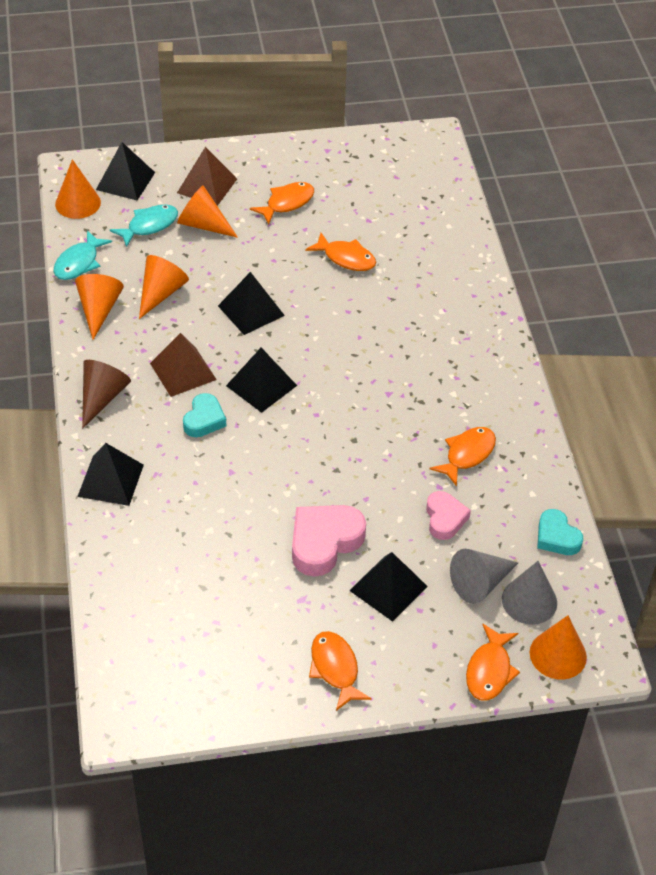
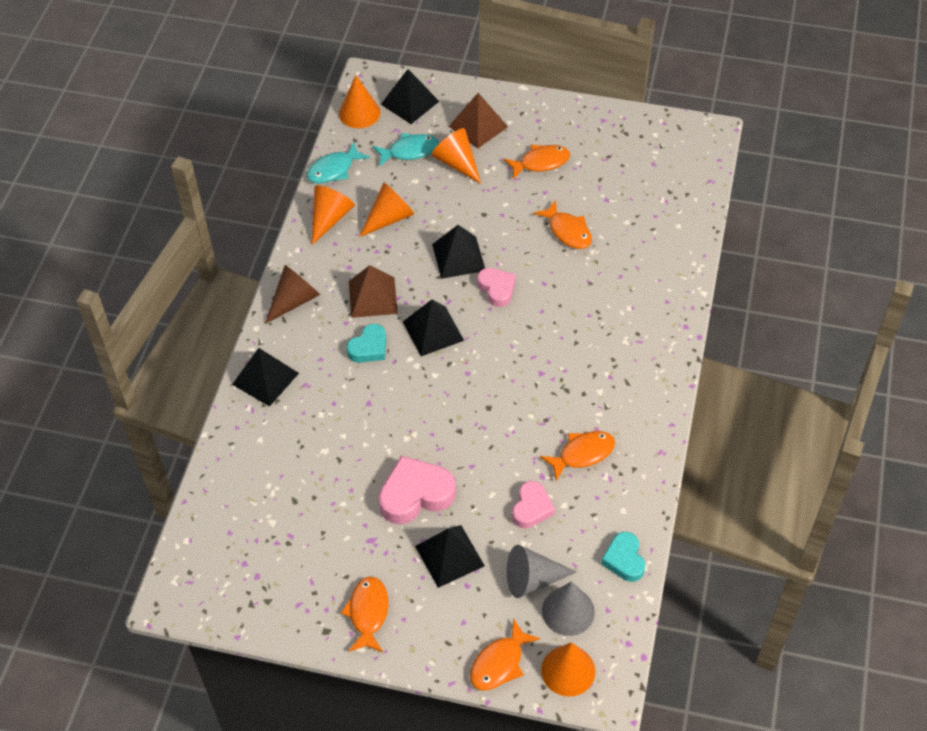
camera: 25 degrees right, 5 degrees up
none -> pink heart [477,268,515,307]

